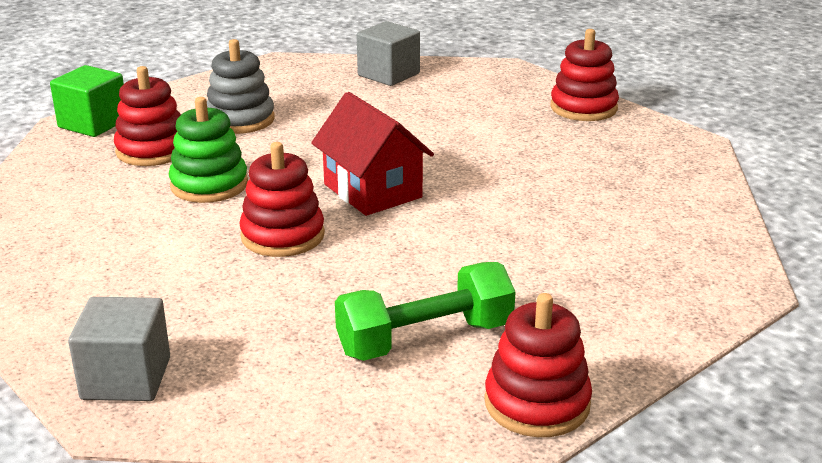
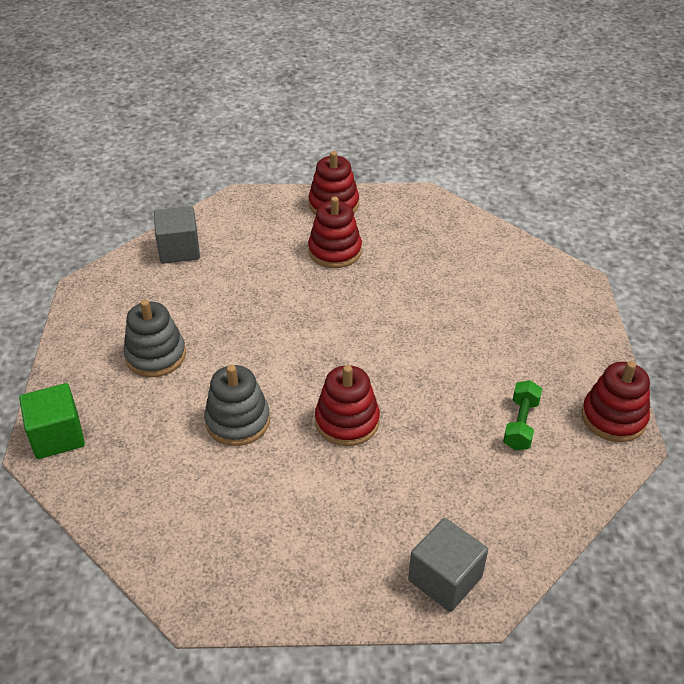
camera: 50 degrees left, 15 degrees up
red stacking toy [114,66,181,166] -> red stacking toy moved to [308,196,362,268]
green stacking toy [169,97,248,203] -> grey stacking toy [204,365,270,446]
red house [311,92,434,216] -> none
green dumbbell [335,262,515,361] -> green dumbbell [503,380,542,450], size x0.64

